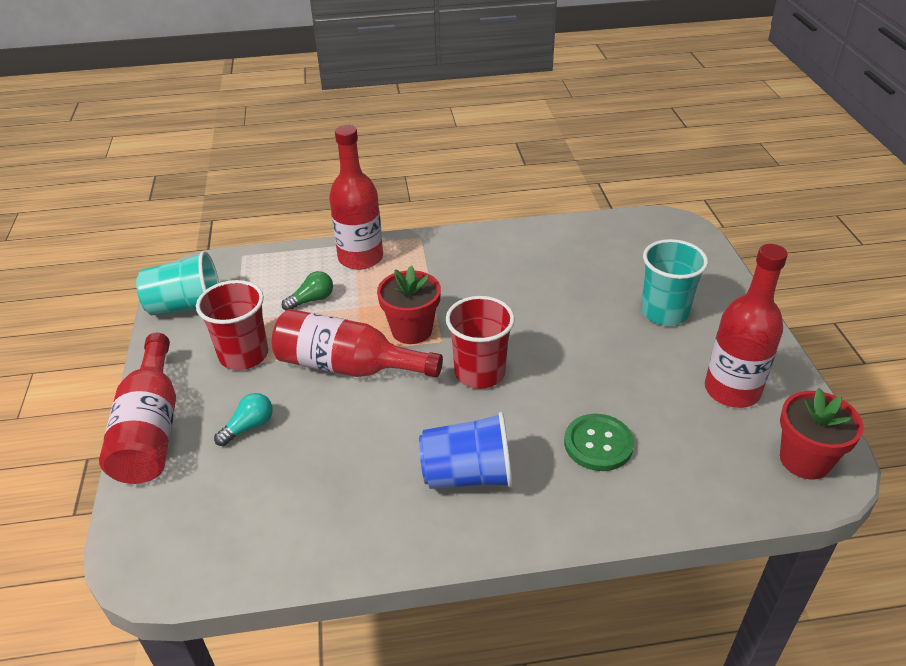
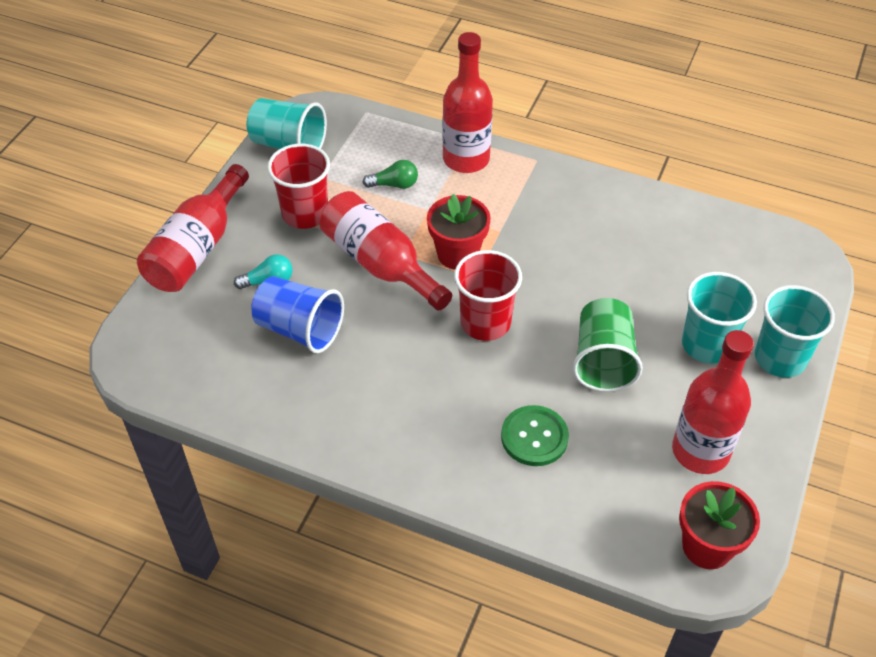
camera: 30 degrees right, 10 degrees up
blue cup [419,412,513,489] -> blue cup moved to [251,276,344,353]
none -> green cup [572,298,643,392]
none -> turquoise cup [755,285,835,378]

